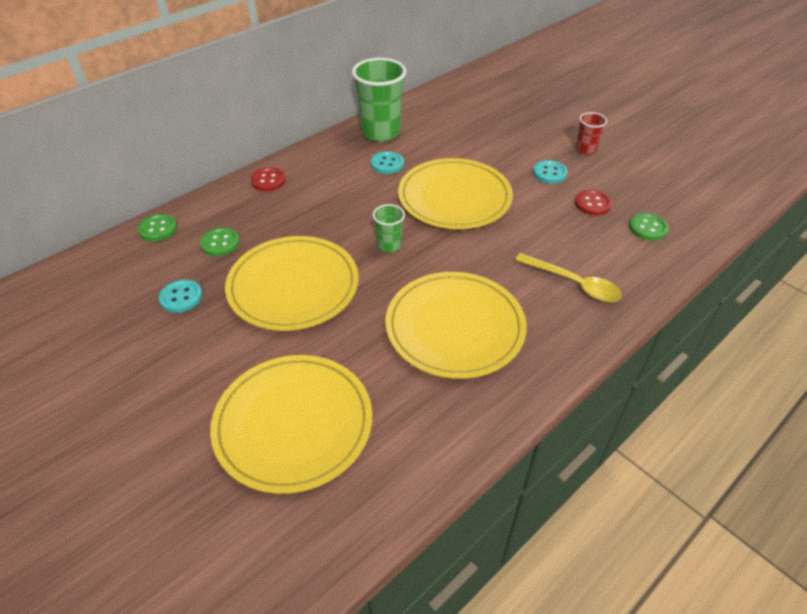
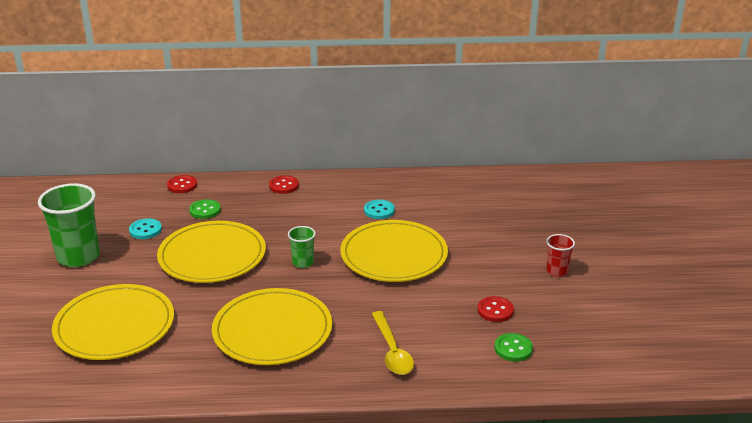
camera: 40 degrees right, 15 degrees down
green button [138,214,177,241] -> red button [167,175,197,193]
green cup [352,58,406,142] -> green cup moved to [38,183,100,267]
turquoise button [533,160,568,184] -> none

